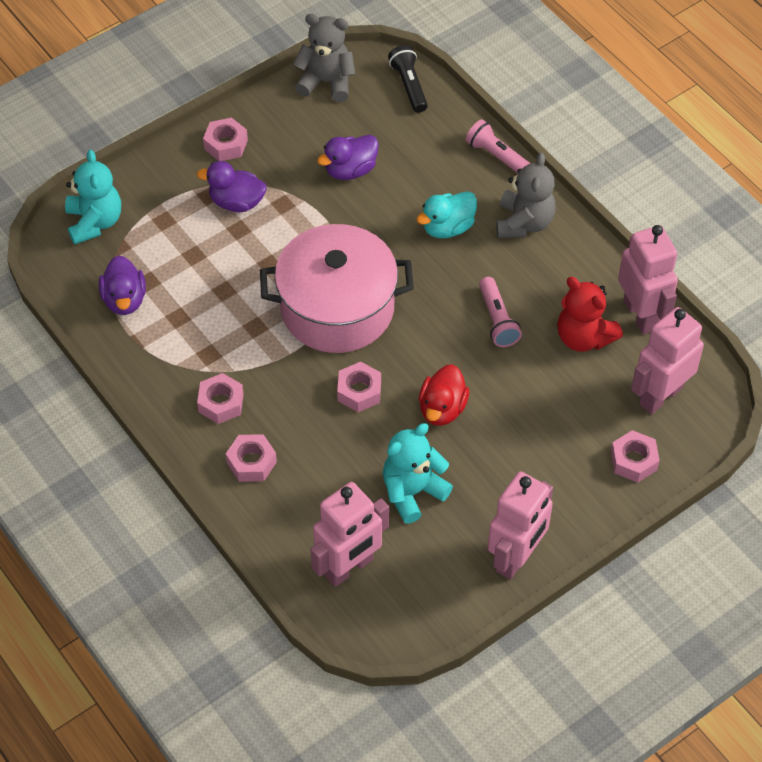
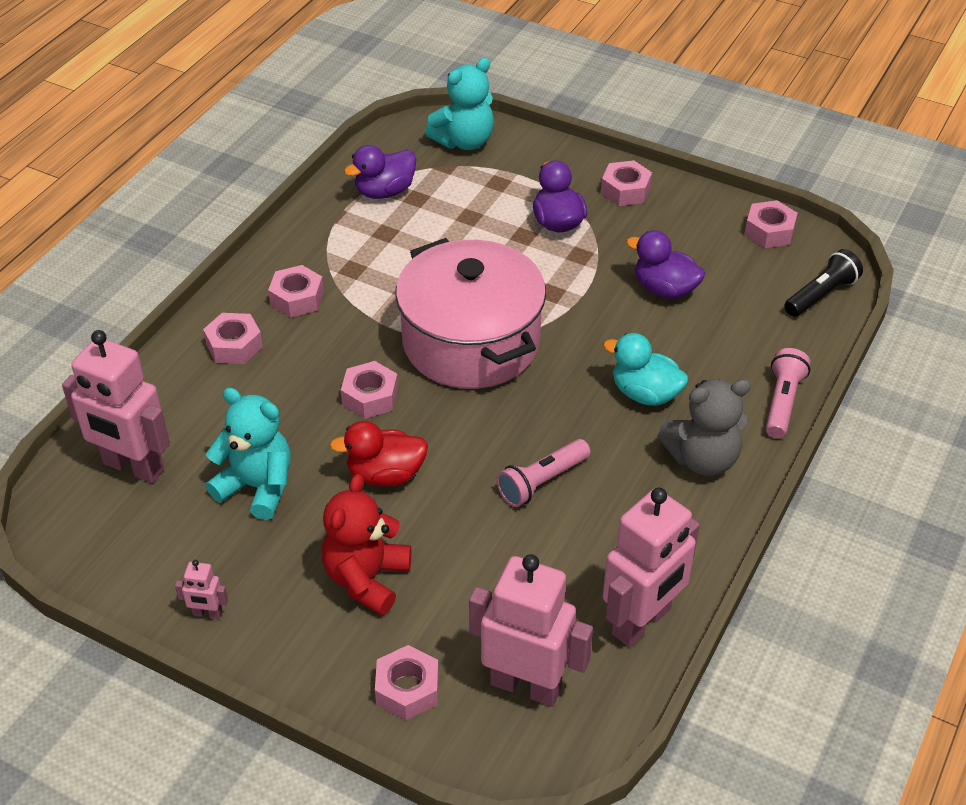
camera: 65 degrees right, 10 degrees down
grey teddy bear [293,14,355,102] -> pink nut [744,200,798,248]
pink robot [488,471,553,580] -> pink robot [175,560,228,619], size x0.43
red teddy bear [557,277,623,352] -> red teddy bear moved to [322,474,411,615]

